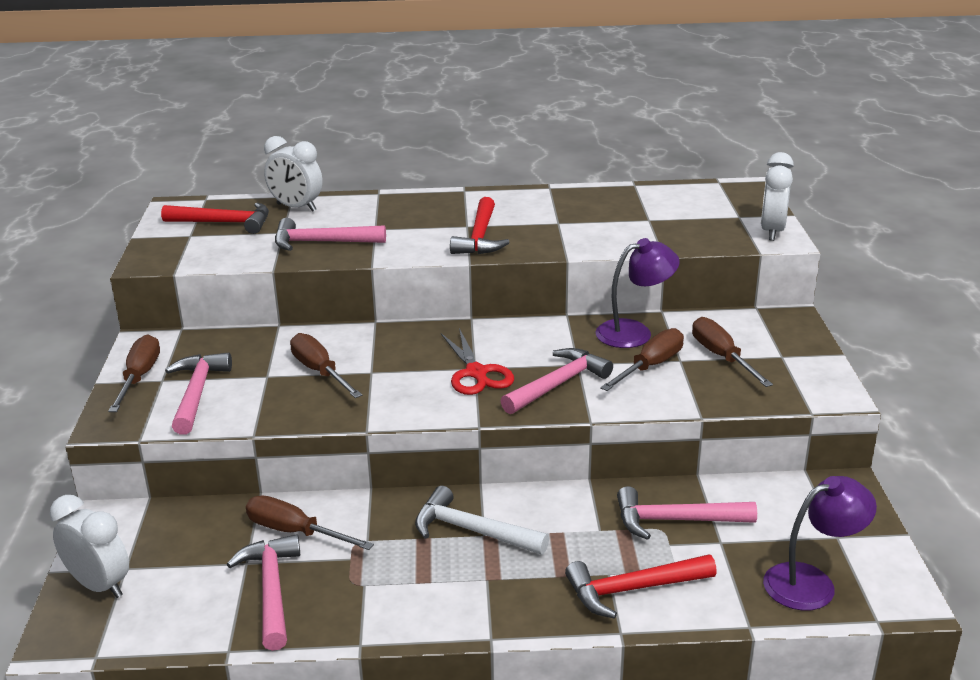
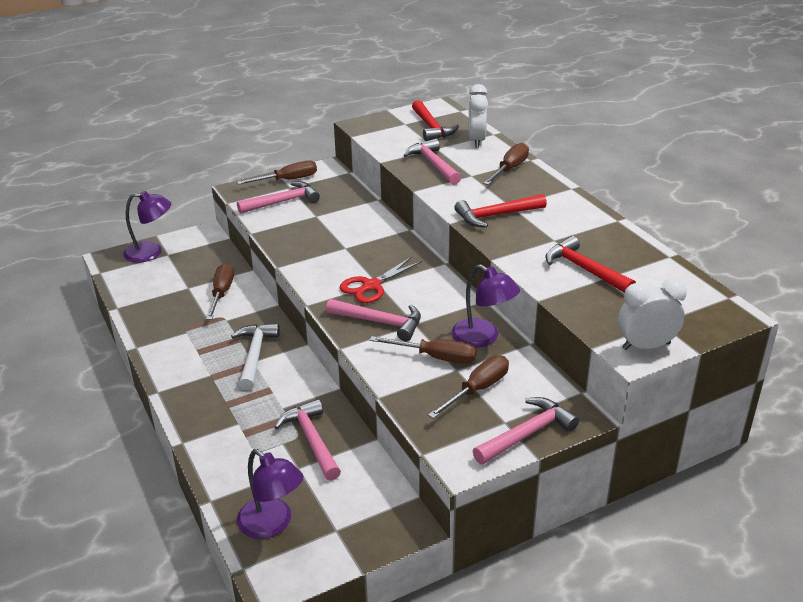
camera: 65 degrees right, 5 degrees up
white clock [50,495,129,598] -> purple lamp [123,191,171,263]
pink hammer [227,534,300,651] -> pink hammer moved to [473,397,579,464]
brown screwdriver [290,333,362,398] -> brown screwdriver moved to [483,143,529,185]
red hammer [565,554,717,619] -> red hammer moved to [546,236,636,293]

